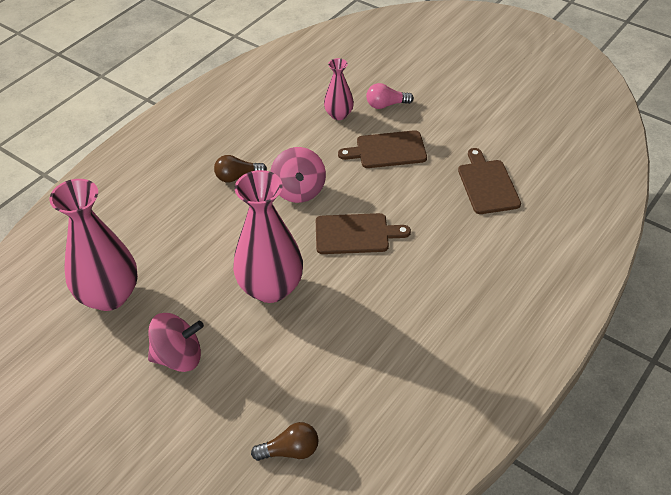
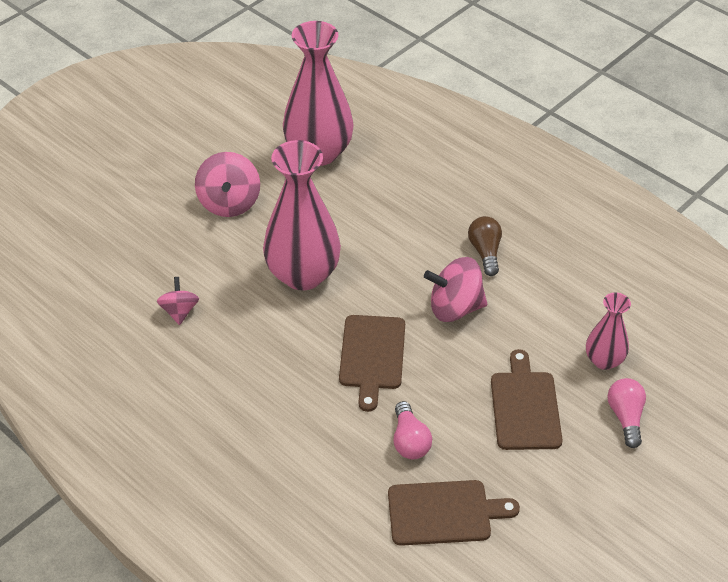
camera: 95 degrees right, 0 degrees up
brown light bulb [251,422,319,461] -> none
none -> pink spinning top [157,277,199,325]
none -> pink light bulb [393,401,432,459]

